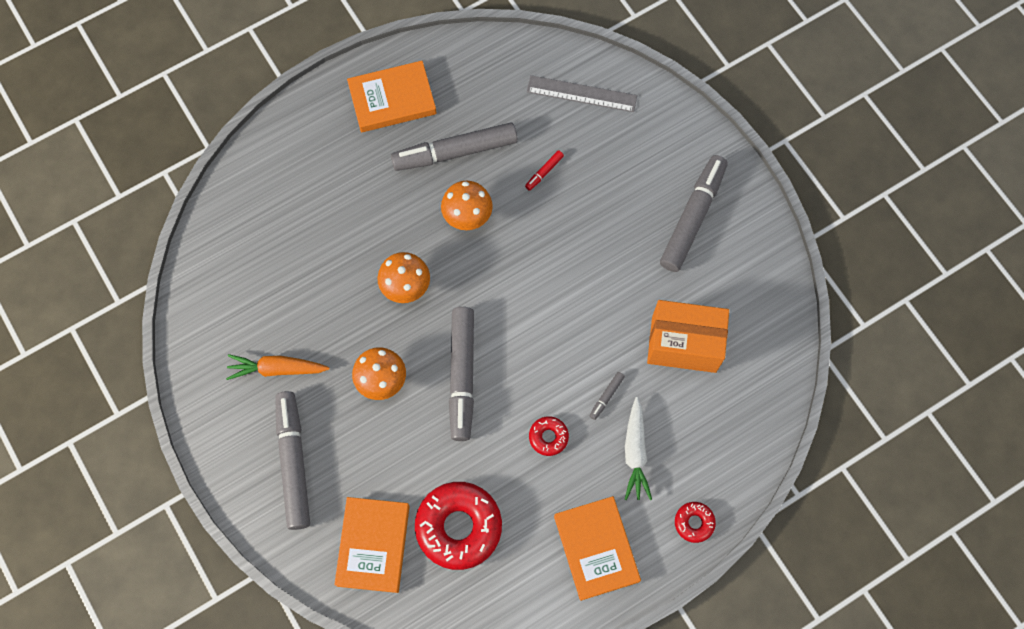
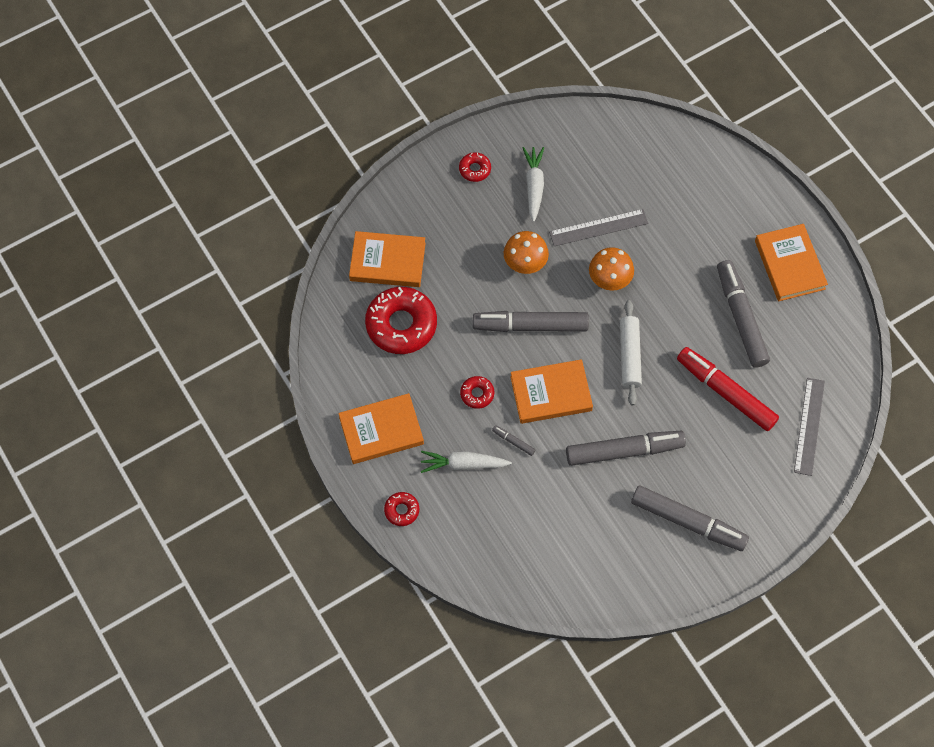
camera: 90 degrees right, 5 degrees down
orange carrot [226,354,330,380] -> white carrot [523,147,544,222]
grey marker [275,391,310,530] -> grey marker moved to [566,431,686,466]
orange mushroom [441,181,493,230] -> none
red marker [525,150,564,191] -> red marker [677,347,779,431], size x2.47
orange box [647,300,729,373] -> none
none -> red donut [459,152,491,182]
none -> orange book [510,359,593,424]
none -> grey ruler [549,209,648,246]
none -> white rolling pin [620,300,642,405]

